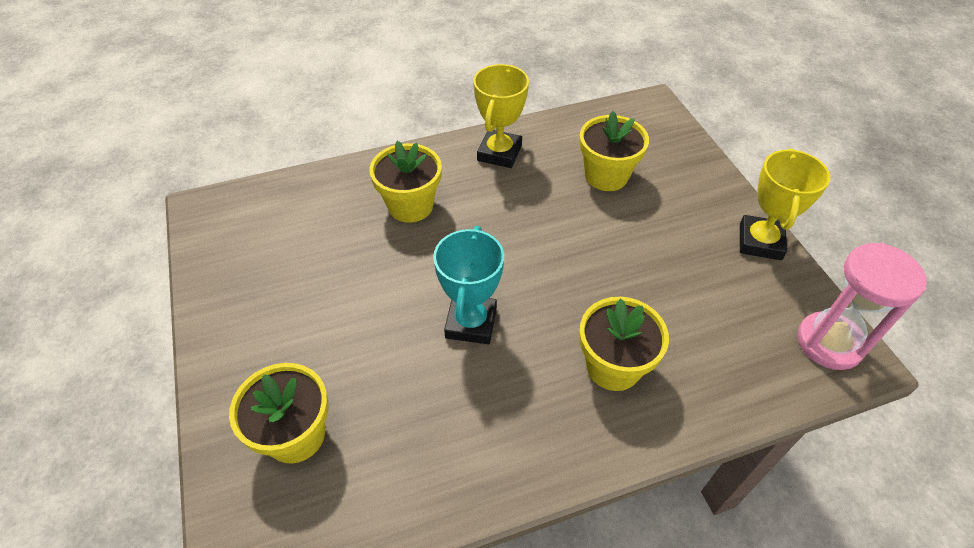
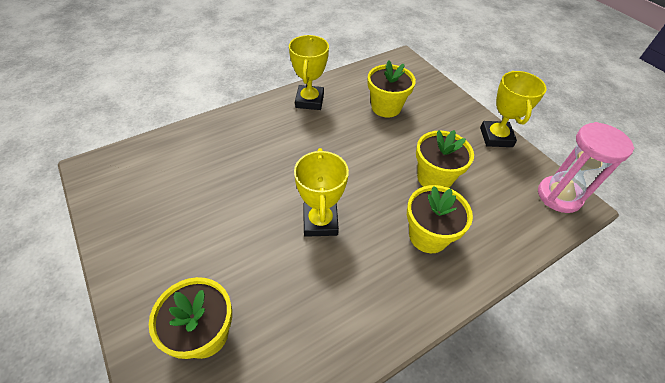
camera: 15 degrees left, 0 degrees up
yellow flower pot [369,141,442,223] -> yellow flower pot moved to [416,130,474,188]
turquoise trophy [433,226,504,344] -> yellow trophy [294,148,349,237]

